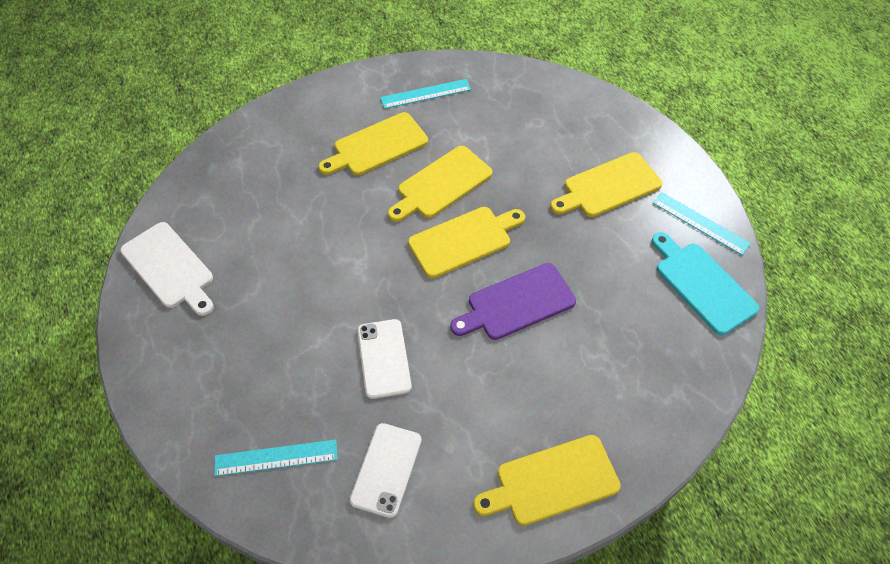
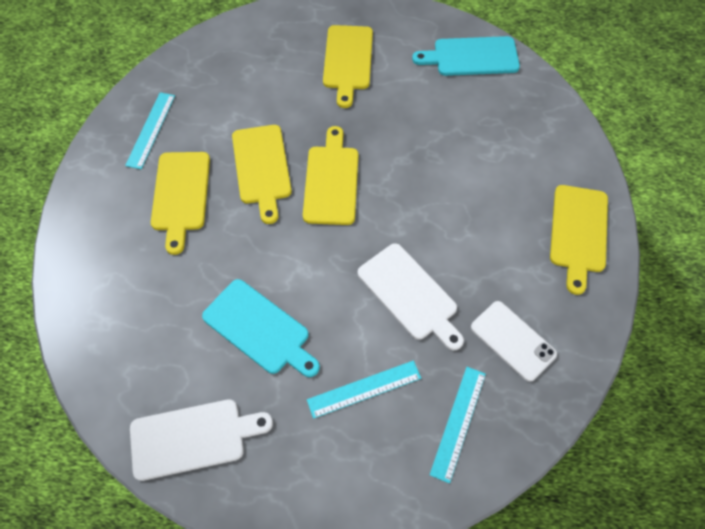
camera: 60 degrees left, 5 degrees up
white phone [357,319,412,399] -> white cutting board [358,243,464,350]
purple cutting board [450,263,576,340] -> none
turquoise ruler [653,192,751,255] -> turquoise ruler moved to [307,361,421,419]
none -> turquoise cutting board [202,279,320,377]

